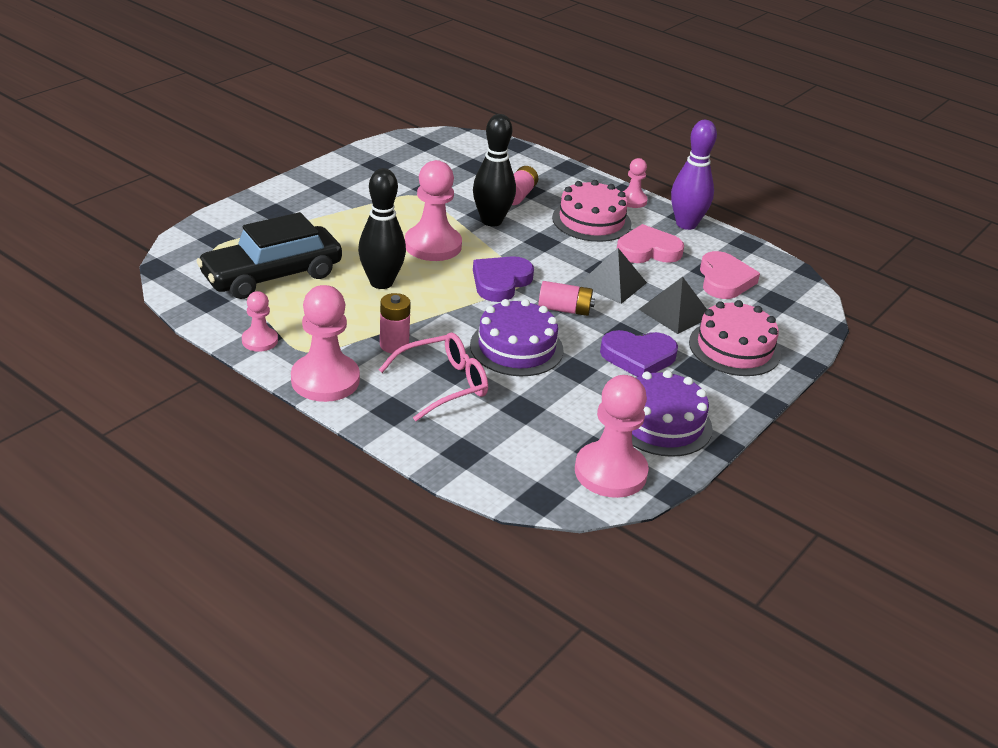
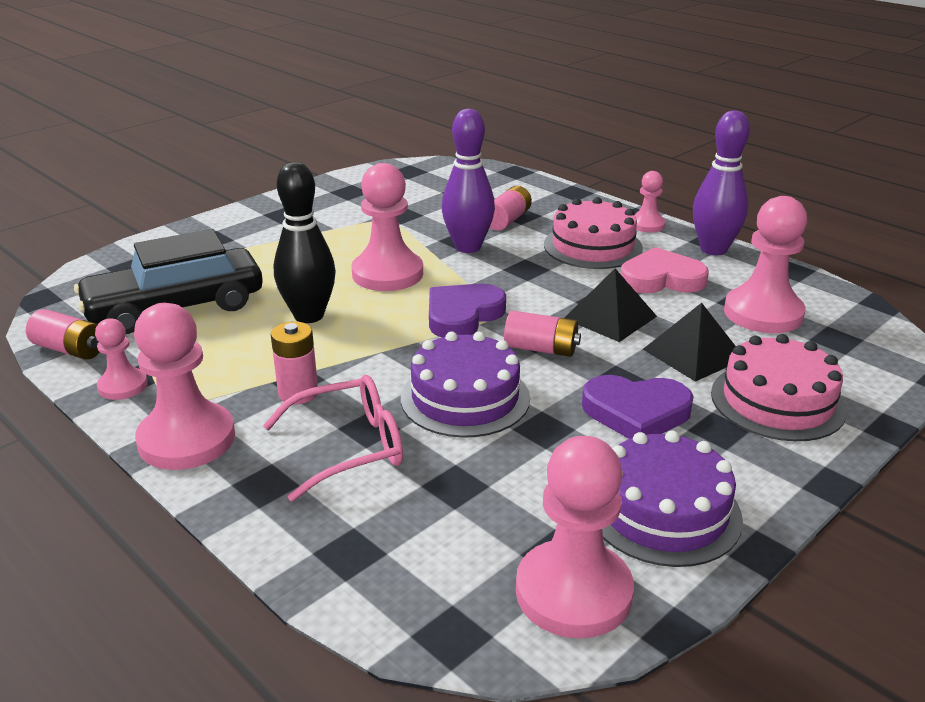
camera: 10 degrees right, 5 degrees down
black bowling pin [473,114,516,226] -> purple bowling pin [442,109,495,253]
pink heart [700,251,760,299] -> pink pawn [724,196,807,333]
none -> pink battery [26,309,100,360]

